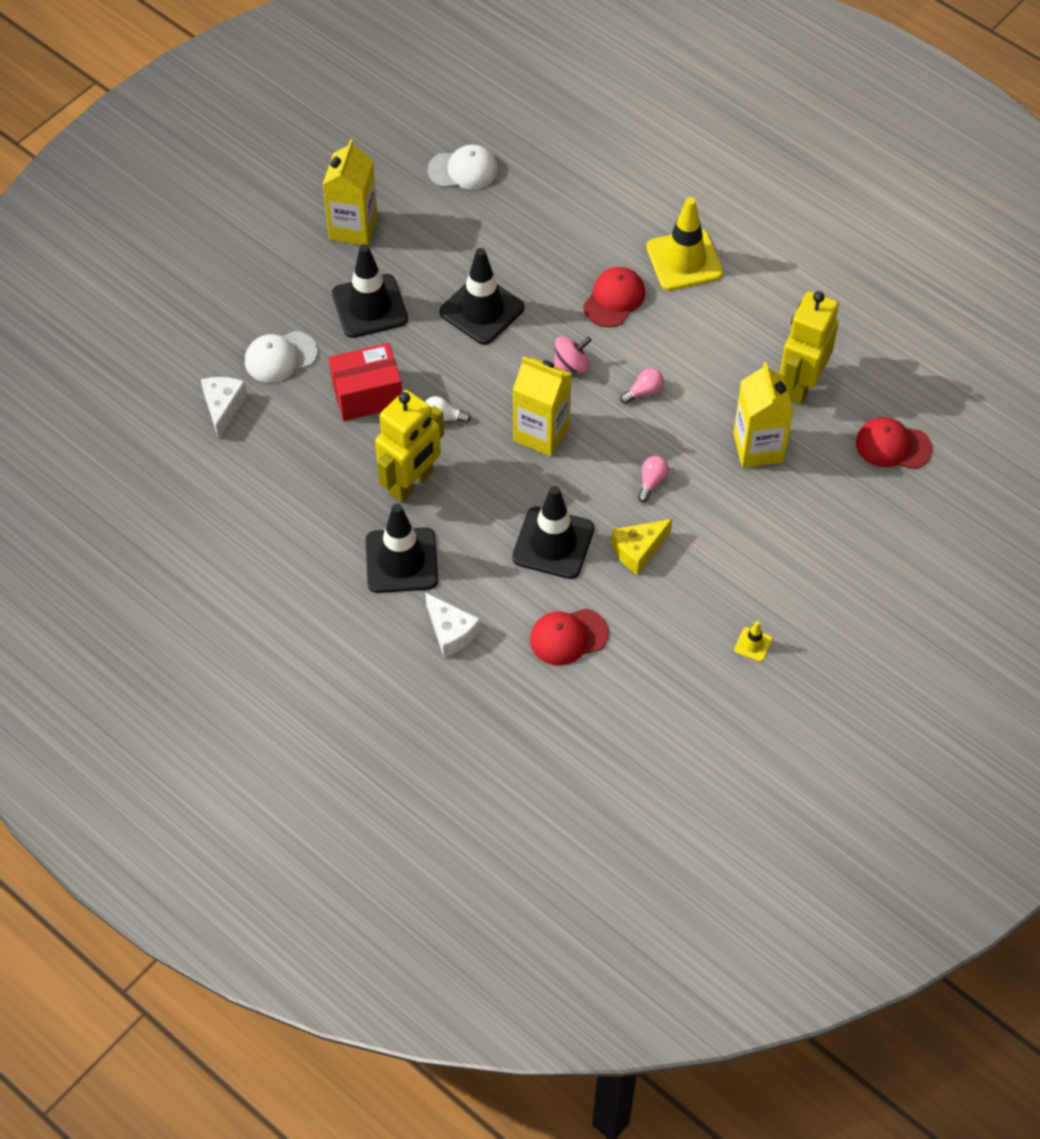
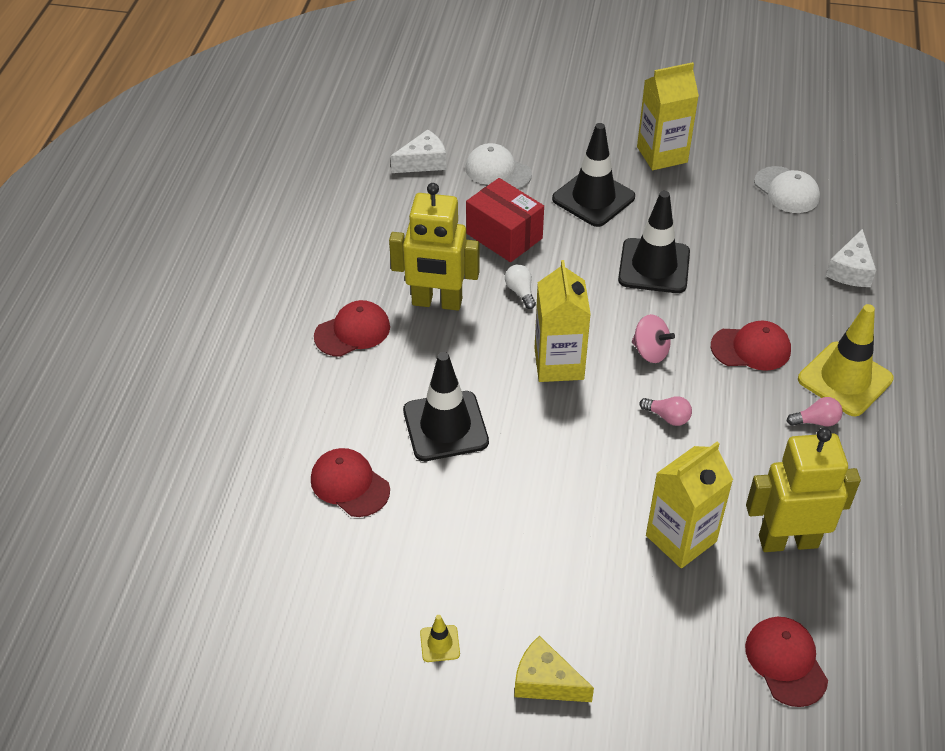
camera: 60 degrees right, 10 degrees down
black traffic cone [365,504,438,593] -> red cap [314,300,390,357]
white cheese [425,593,481,657] -> white cheese moved to [826,229,876,287]
yellow cheese [611,519,672,575] -> yellow cheese moved to [514,636,594,702]
pink light bulb [638,456,669,502] -> pink light bulb moved to [787,397,843,426]

